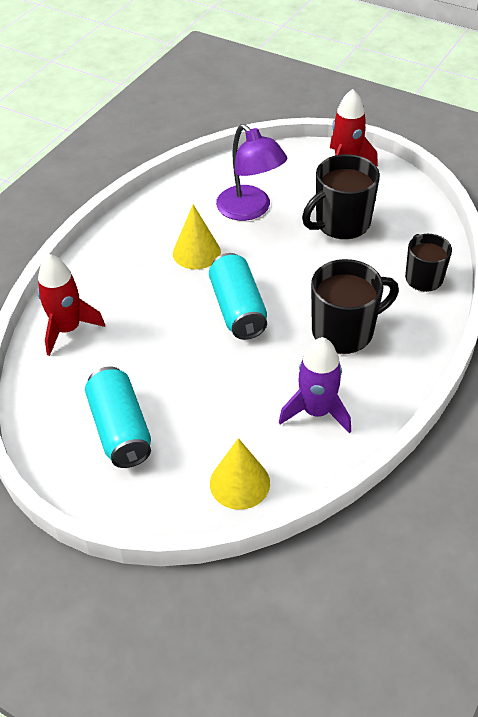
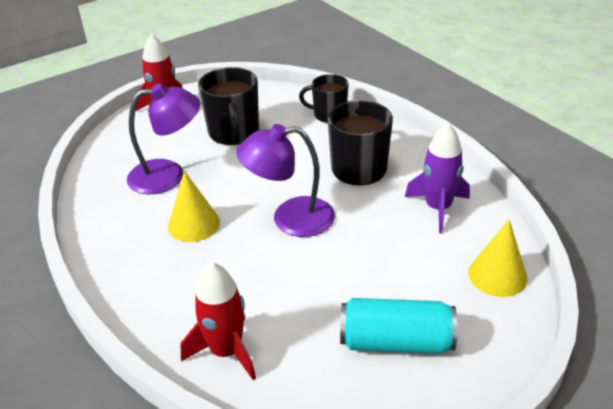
camera: 65 degrees left, 10 degrees down
turquoise can [209,253,267,340] -> purple lamp [236,124,335,237]

